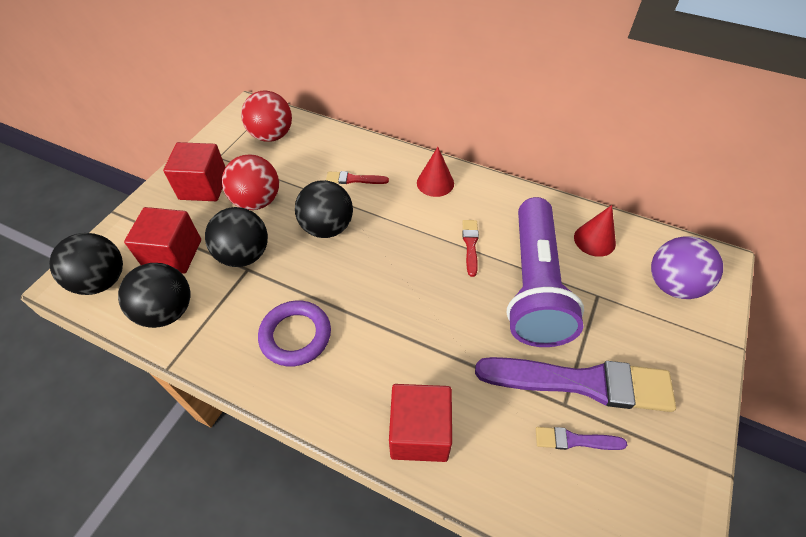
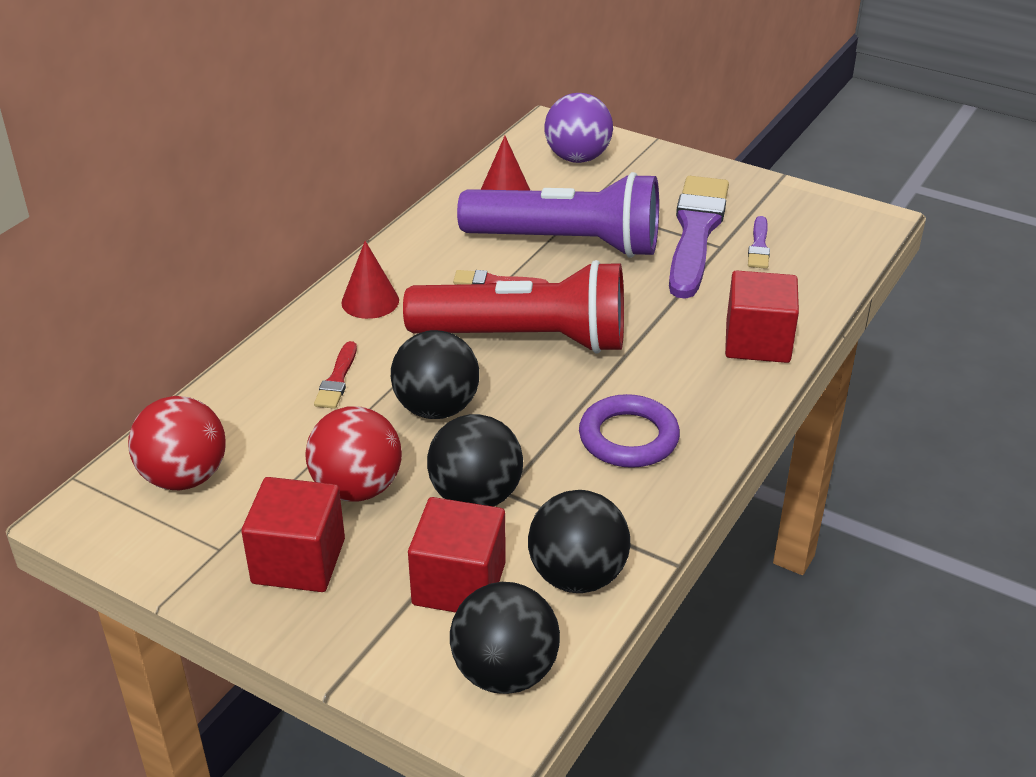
camera: 85 degrees left, 15 degrees down
none -> red flashlight [403,260,624,354]

